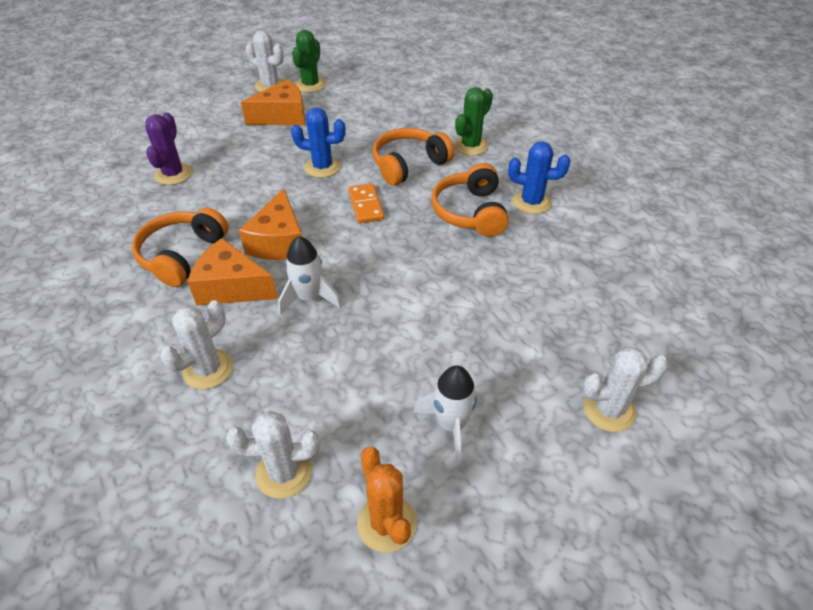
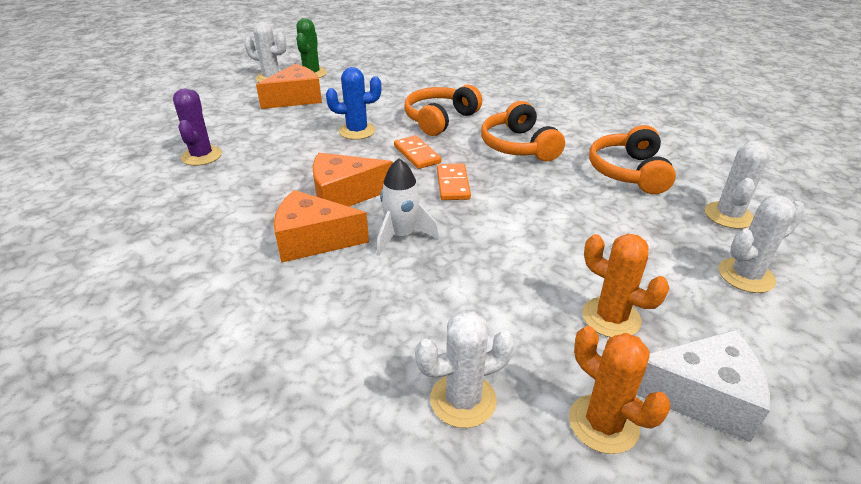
camera: 15 degrees left, 10 degrees down
orange headphones [132,208,229,287] -> orange headphones moved to [589,125,676,194]
white cactus [160,300,233,389] -> white cactus moved to [705,141,770,229]
orange cheese [239,188,302,260] -> orange cheese turned 90 degrees clockwise [312,153,393,207]
white rocket [413,365,484,462] -> orange cactus [582,234,669,337]
green cactus [454,87,493,156] -> none
blue cactus [508,141,570,214] -> none
none -> orange domino [437,163,471,200]
none -> white cheese [636,330,770,442]

